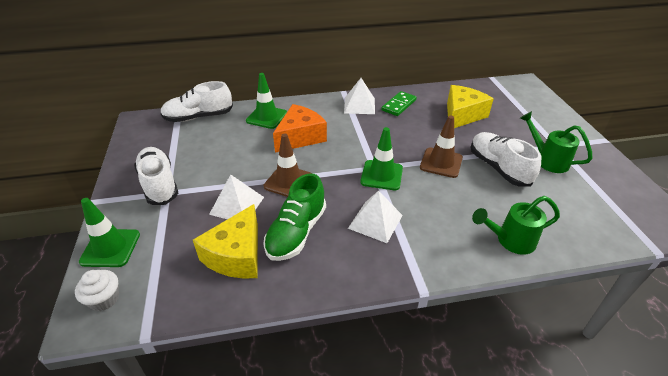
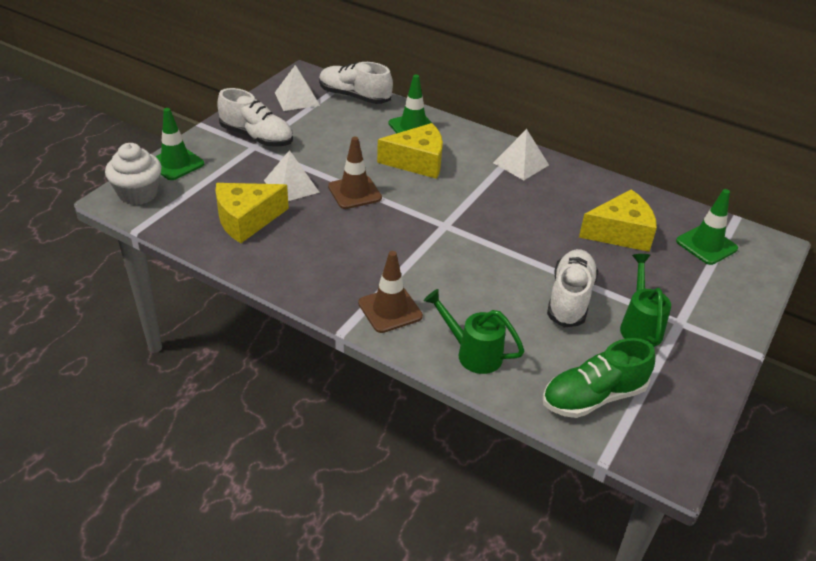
camera: 40 degrees right, 0 degrees up
white cupcake [75,270,119,311] -> white cupcake [105,143,162,205], size x1.57
white shoe [134,147,178,205] -> white shoe turned 105 degrees clockwise [217,88,293,147]
green shoe [263,173,326,261] -> green shoe moved to [543,338,655,418]
orange cheese [273,104,327,153] -> yellow cheese [377,123,443,179]
white pyramid [348,191,403,243] -> white pyramid moved to [275,65,320,111]
green traffic cone [360,127,403,190] -> green traffic cone moved to [676,189,738,265]
green domino [382,91,417,116] -> none
brown traffic cone [420,115,463,178] -> brown traffic cone moved to [358,251,423,333]

